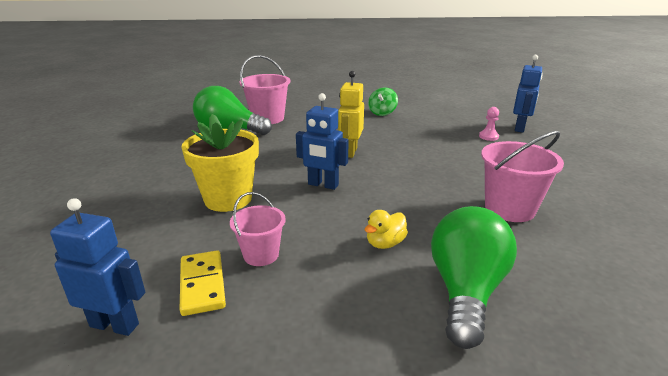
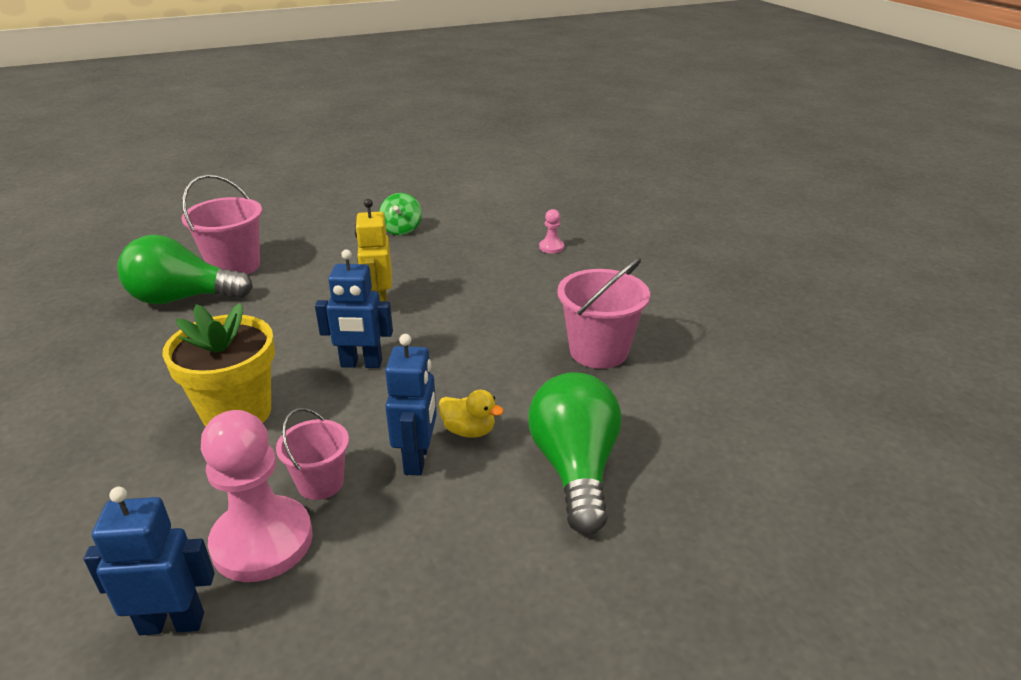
camera: 20 degrees left, 5 degrees up
yellow domino [180,251,226,316] -> pink pawn [201,410,313,582]
yellow duck [365,210,408,249] -> yellow duck turned 90 degrees counterclockwise [438,390,504,438]
blue robot [513,55,543,132] -> blue robot moved to [385,334,437,476]

